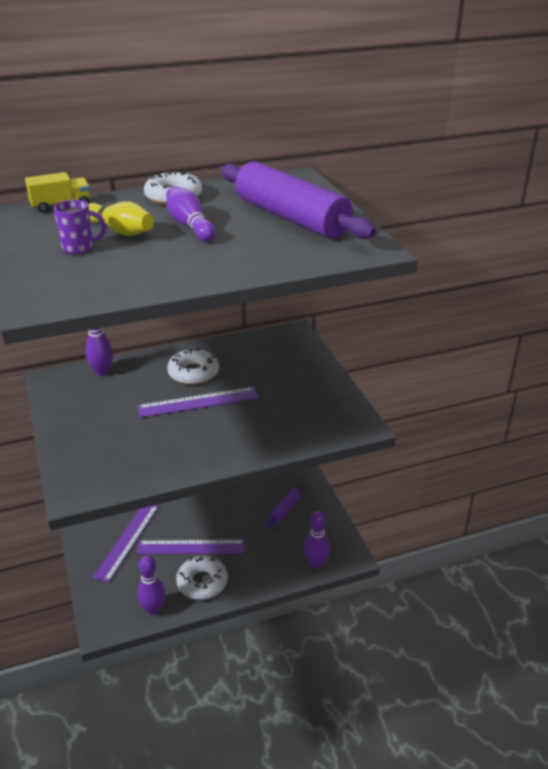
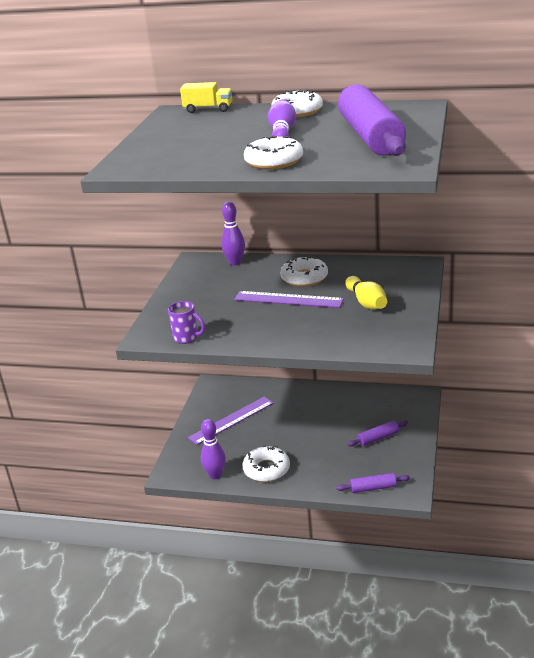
camera: 35 degrees right, 5 degrees down
purple mug [53,200,106,254] -> purple mug moved to [168,301,205,344]
yellow bowling pin [88,201,154,236] -> yellow bowling pin moved to [345,276,387,309]
purple ruler [137,540,245,554] -> none
purple bowling pin [304,511,330,569] -> purple rolling pin [336,473,410,493]
none -> white donut [244,135,303,169]

